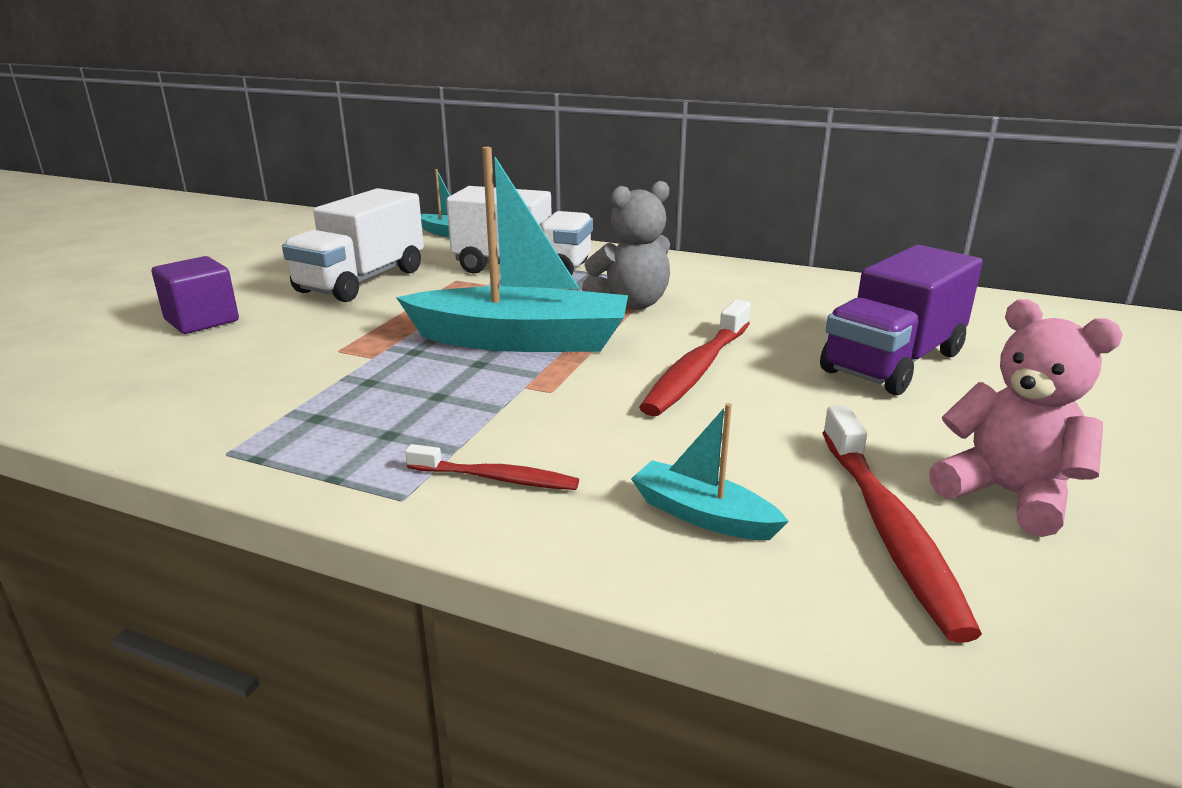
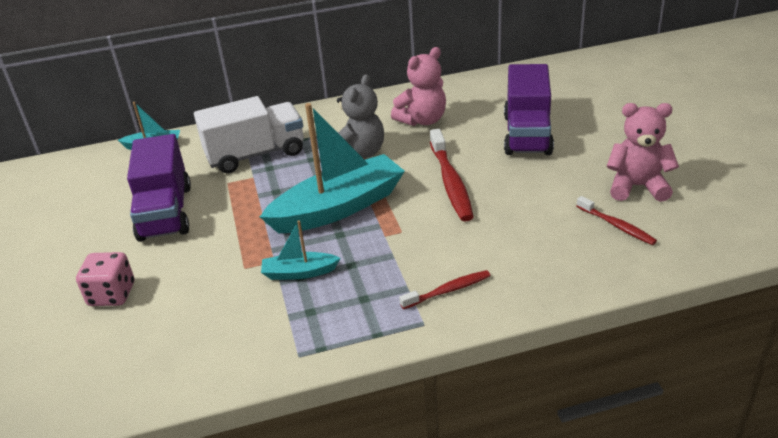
camera: 35 degrees left, 10 degrees up
purple cube [152,256,239,334] -> pink dice [76,252,134,306]
white truck [282,188,424,302] -> purple truck [127,134,191,242]
turquoise boat [631,403,789,540] -> turquoise boat moved to [261,220,340,280]
red toothbrush [822,406,982,643] -> red toothbrush [577,196,657,245], size x0.58
none -> pink teddy bear [391,47,446,126]

